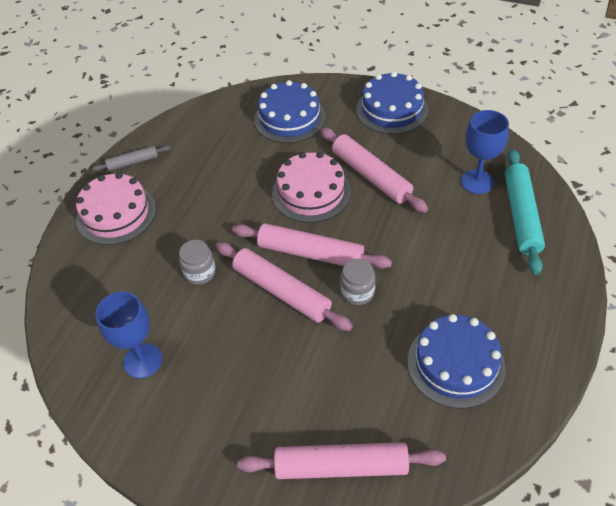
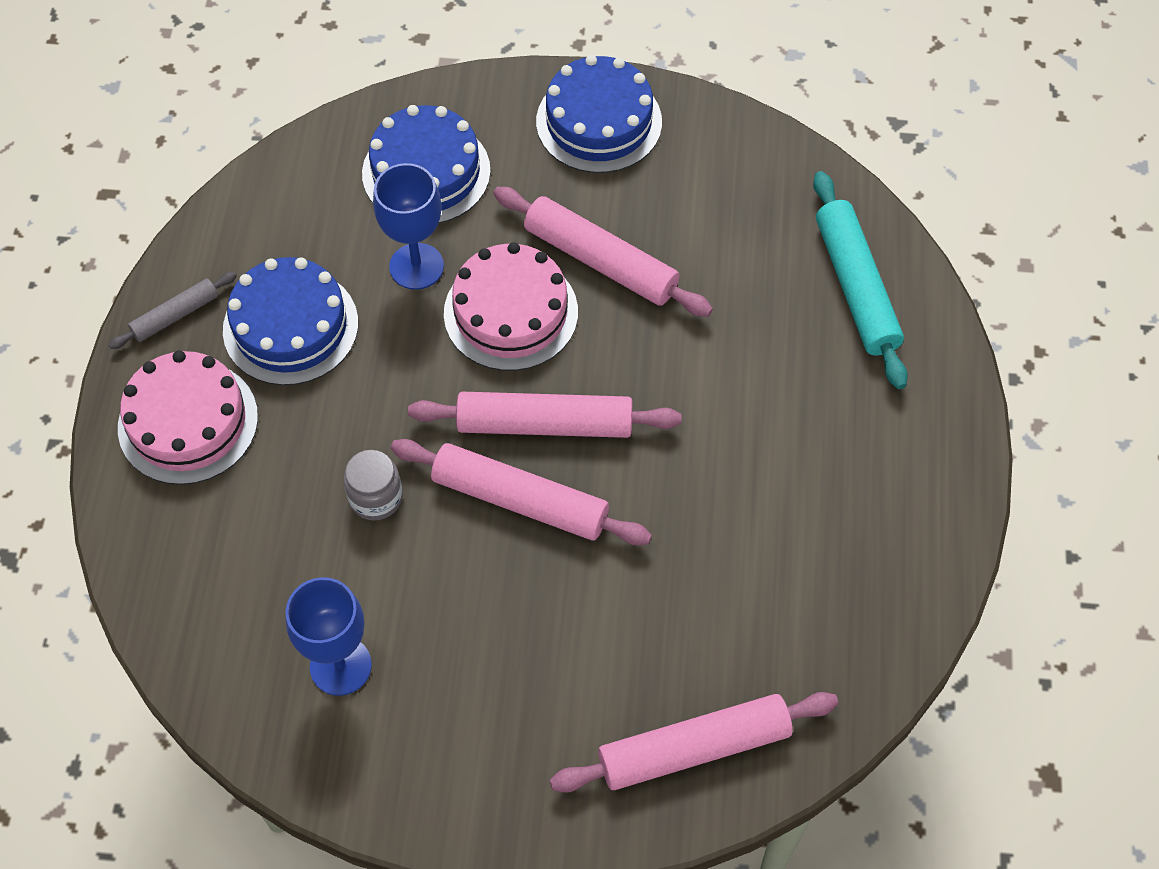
camera: 20 degrees left, 10 degrees up
grey jar [340,259,375,305] -> none
blue cake [408,314,506,409] -> blue cake moved to [223,257,358,385]
blue goblet [461,110,509,194] -> blue goblet moved to [373,163,444,290]

